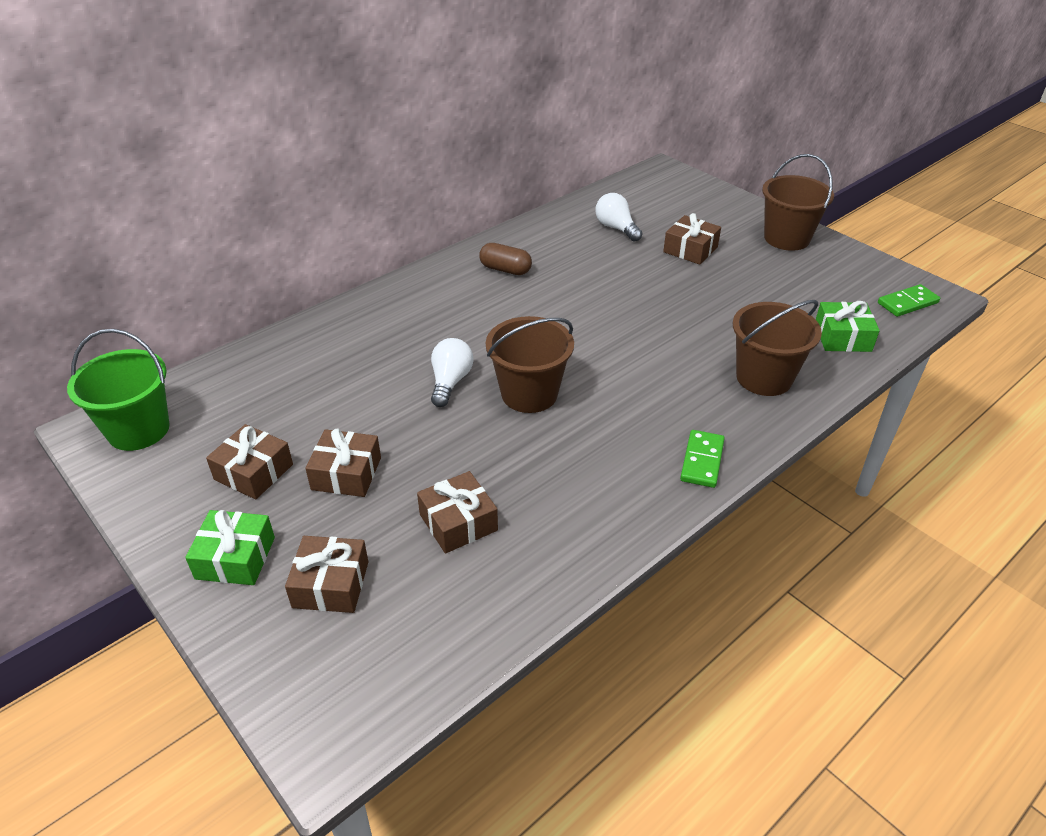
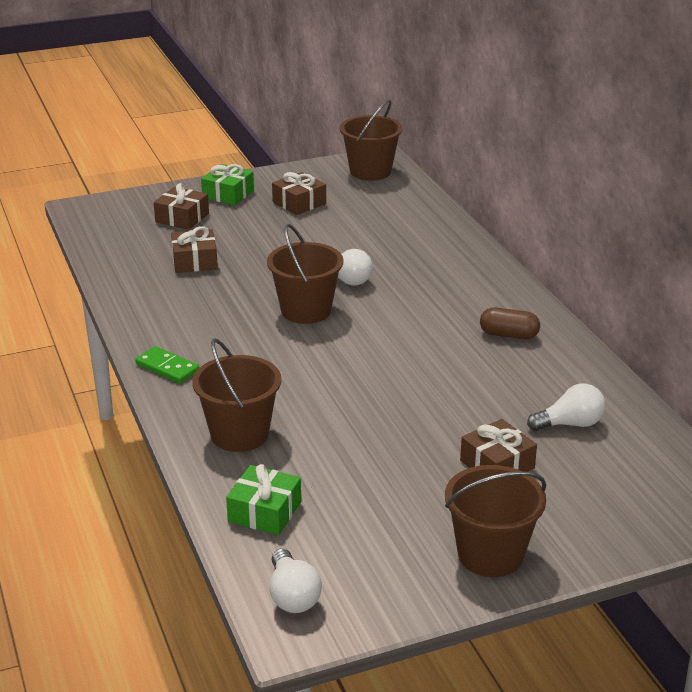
camera: 110 degrees right, 10 degrees down
green bucket [67,329,170,451] -> brown bucket [340,100,403,181]
brown gift [305,429,381,497] -> none
brown capsule [479,243,532,275] -> brown capsule turned 60 degrees clockwise [480,307,540,339]
green domino [878,284,940,317] -> white light bulb [270,549,322,613]

